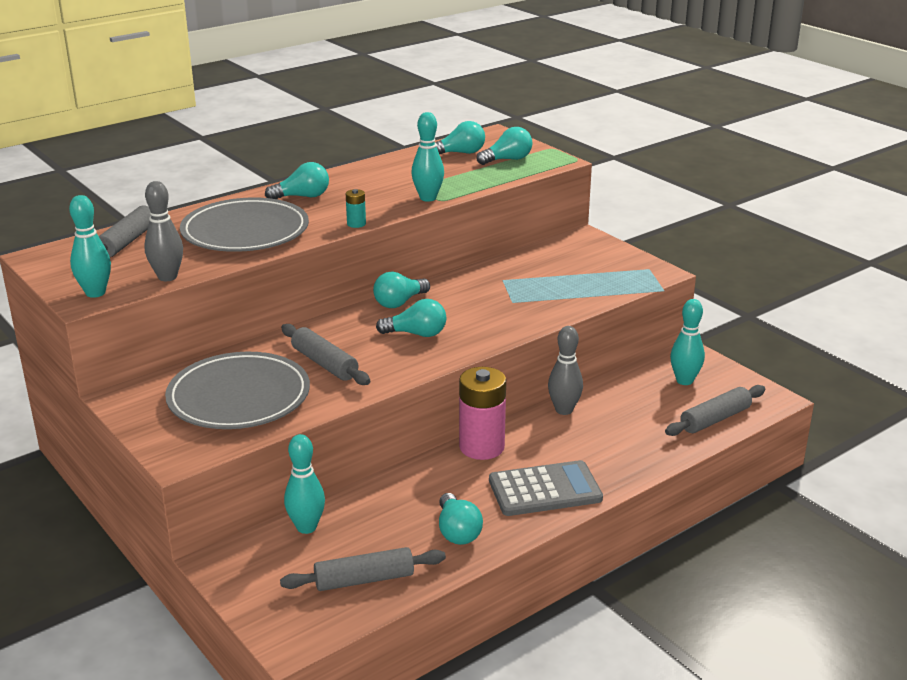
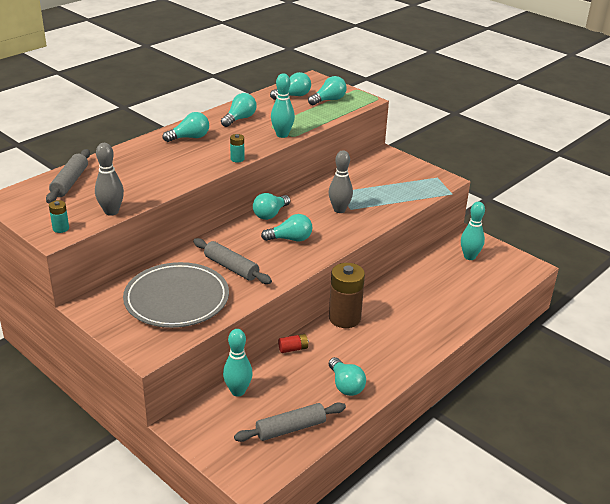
camera: 10 degrees left, 5 degrees up
turquoise bowling pin [69,195,111,298] -> turquoise battery [49,200,69,233]
grey plate [180,198,309,252] -> none
pink battery [459,367,506,460] -> brown battery [329,263,365,328]
grey calculator [489,460,603,516] -> none
grey bowling pin [548,326,583,415] -> grey bowling pin moved to [329,150,353,213]
grey rolling pin [665,385,765,436] -> none
none -> turquoise light bulb [221,93,257,127]
none -> red battery [278,334,309,353]

